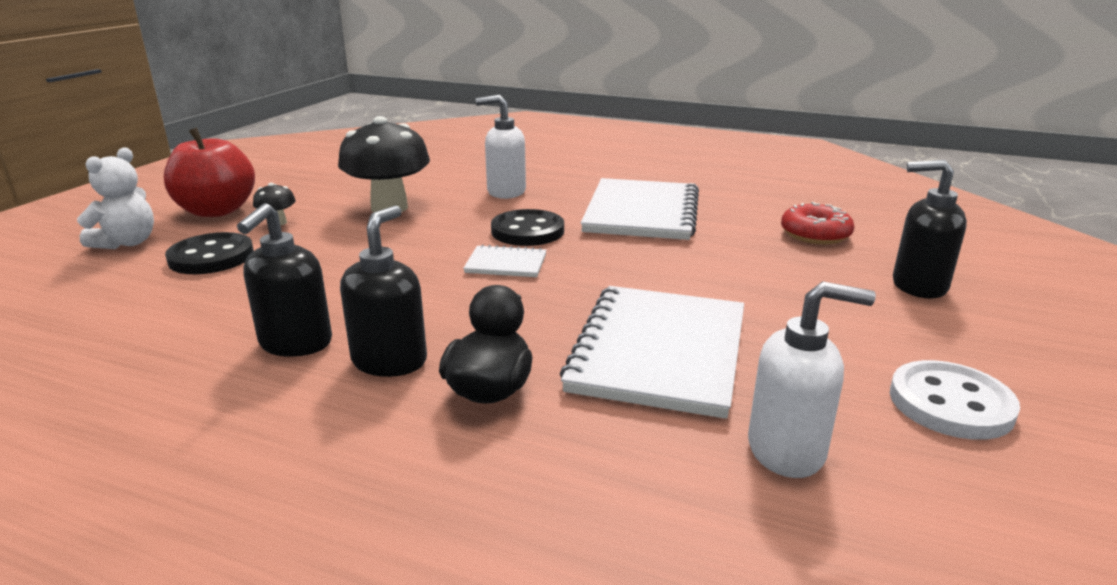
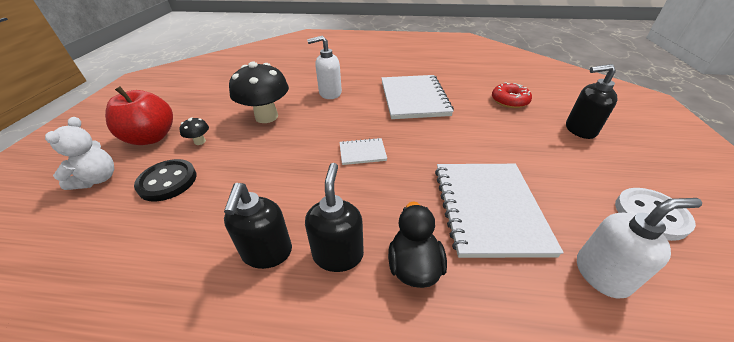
camera: 15 degrees left, 15 degrees up
black button [491,209,564,246] -> none

